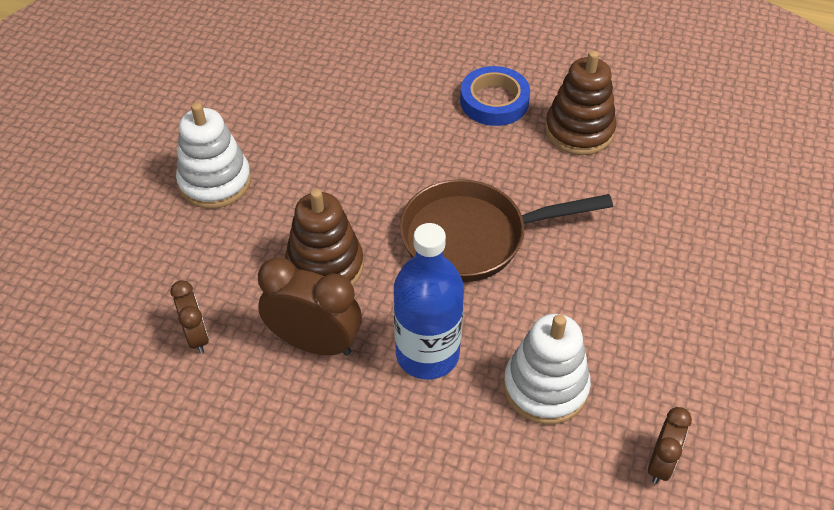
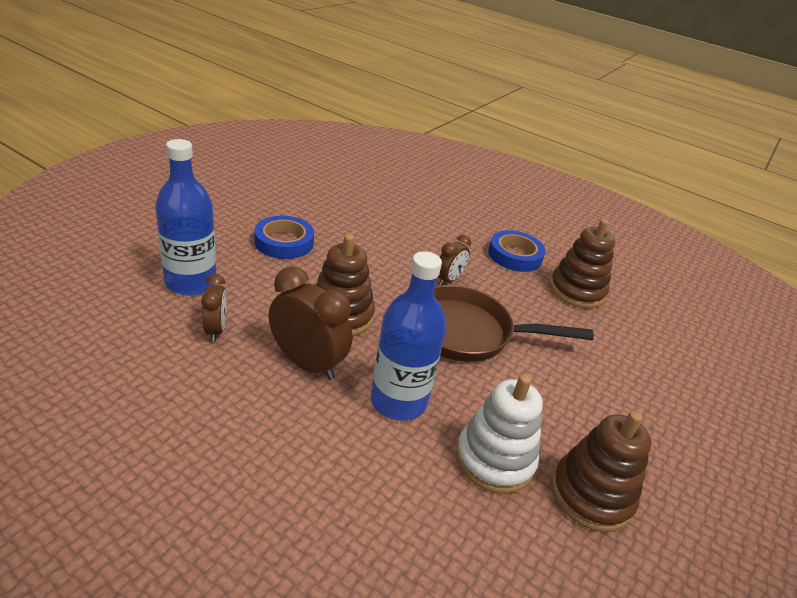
camera: 10 degrees right, 15 degrees down
white stacking toy [176,102,251,209] -> blue tape [255,216,314,259]
brown clock [648,407,692,484] -> brown clock moved to [438,235,471,286]
none -> blue bottle [155,139,216,296]
none -> brown stacking toy [551,411,651,532]

